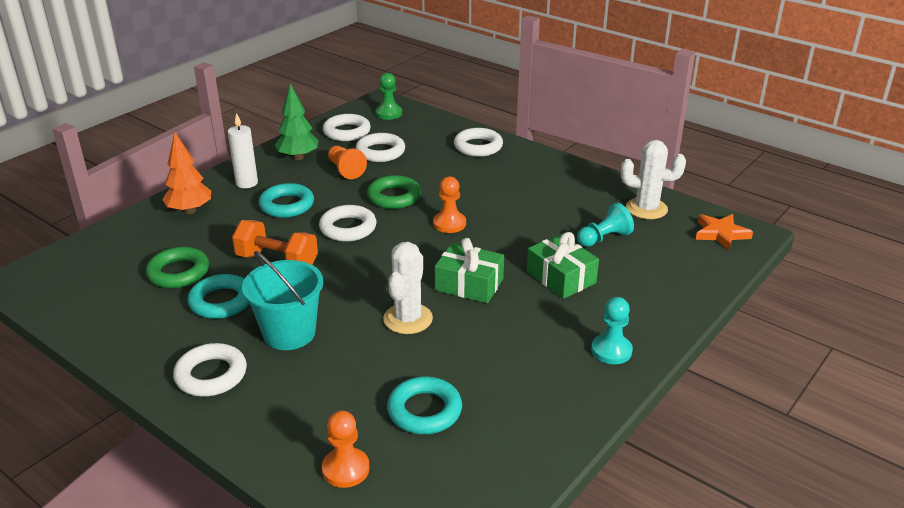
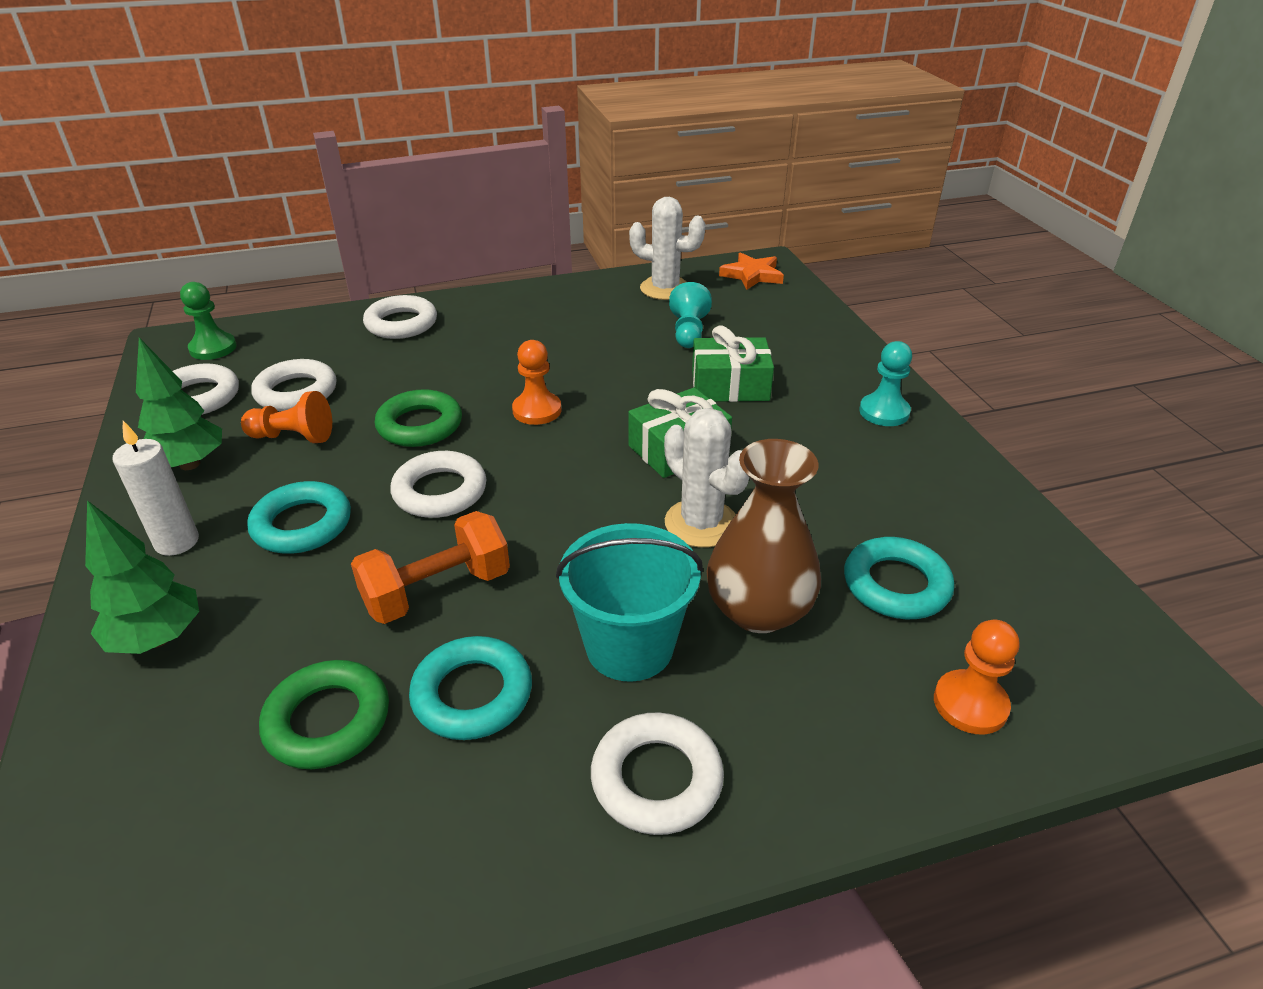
camera: 55 degrees left, 5 degrees up
orange tree [162,133,211,214] -> green tree [85,500,199,654]
white cactus [621,140,686,219] -> white cactus turned 60 degrees clockwise [629,197,705,300]
none -> brown vase [706,439,821,633]

